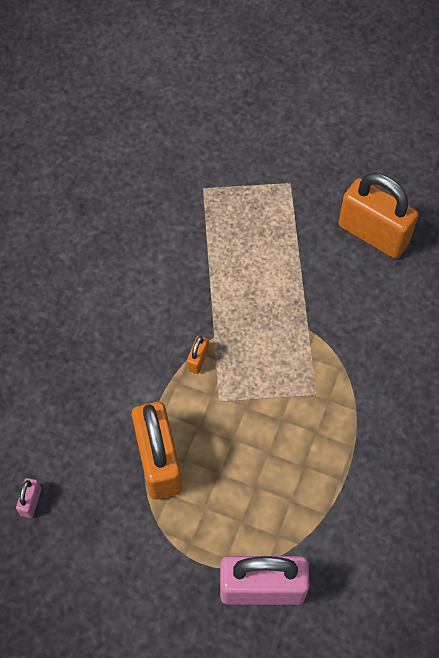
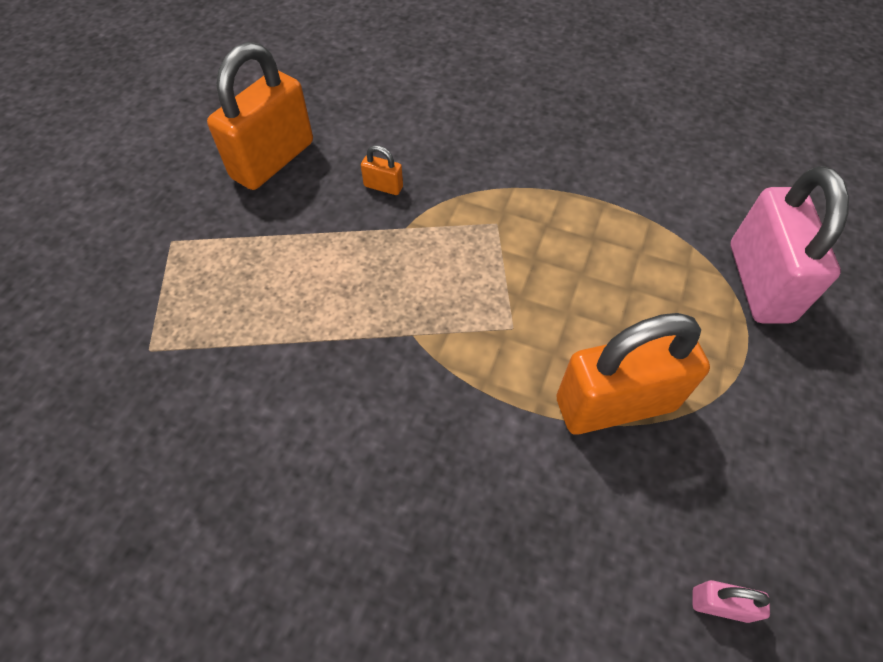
camera: 90 degrees left, 5 degrees down
orange padlock [187,336,209,374] -> orange padlock moved to [361,145,403,195]

